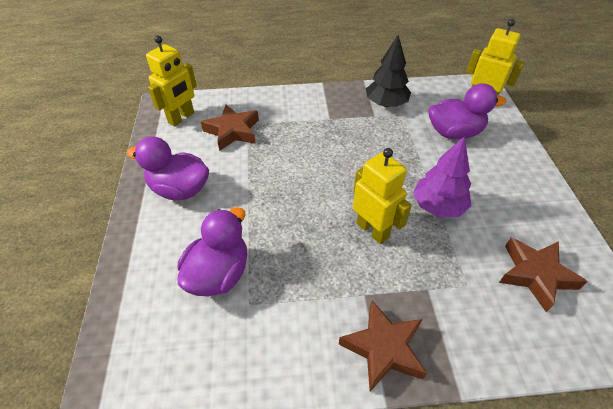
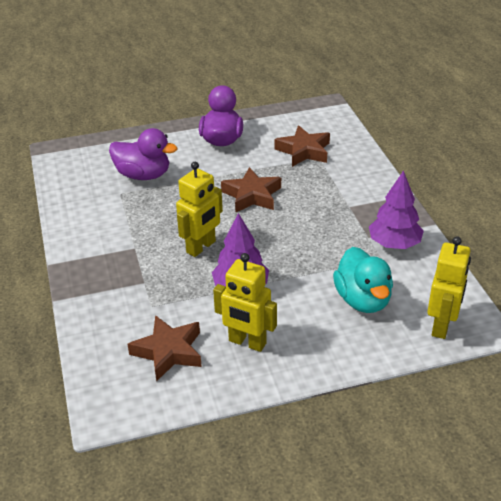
camera: 80 degrees right, 10 degrees down
yellow robot [146,36,197,127] -> yellow robot moved to [213,253,277,352]
brown star [339,301,427,392] -> brown star moved to [221,167,281,213]
black tree [366,35,411,107] -> purple tree [369,170,424,249]
purple duck [429,83,506,139] -> turquoise duck [333,247,393,313]

